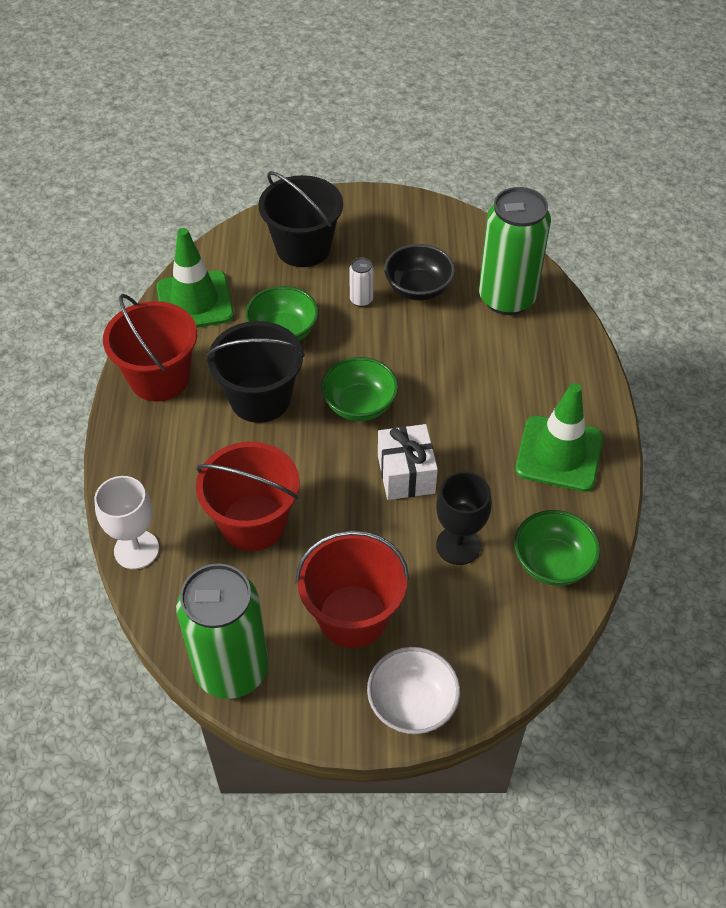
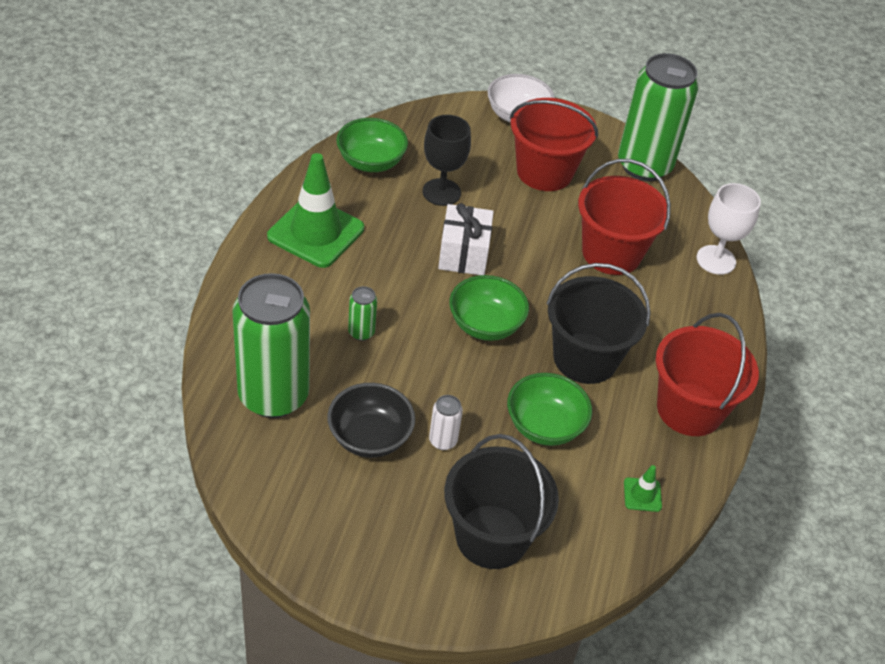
camera: 170 degrees left, 5 degrees down
green traffic cone [156,228,234,328] -> green traffic cone [624,465,662,512], size x0.42
none -> green can [348,286,377,341]

